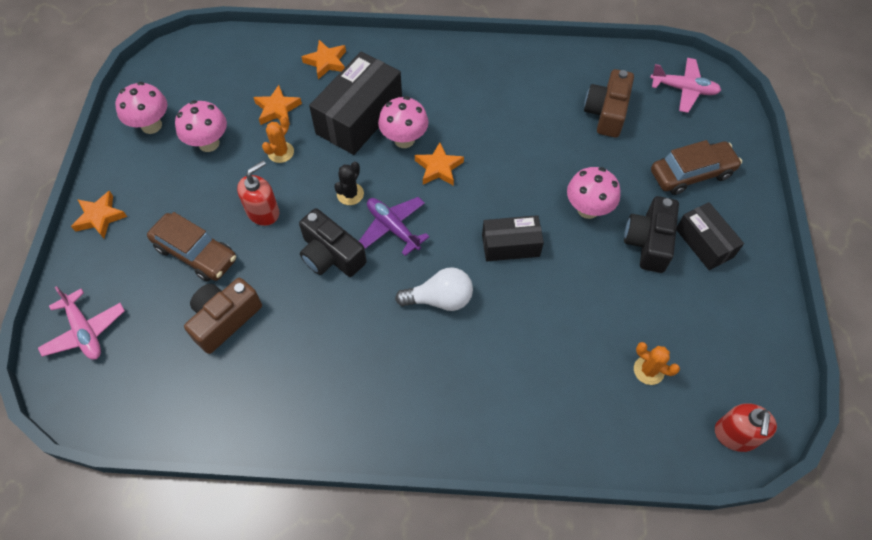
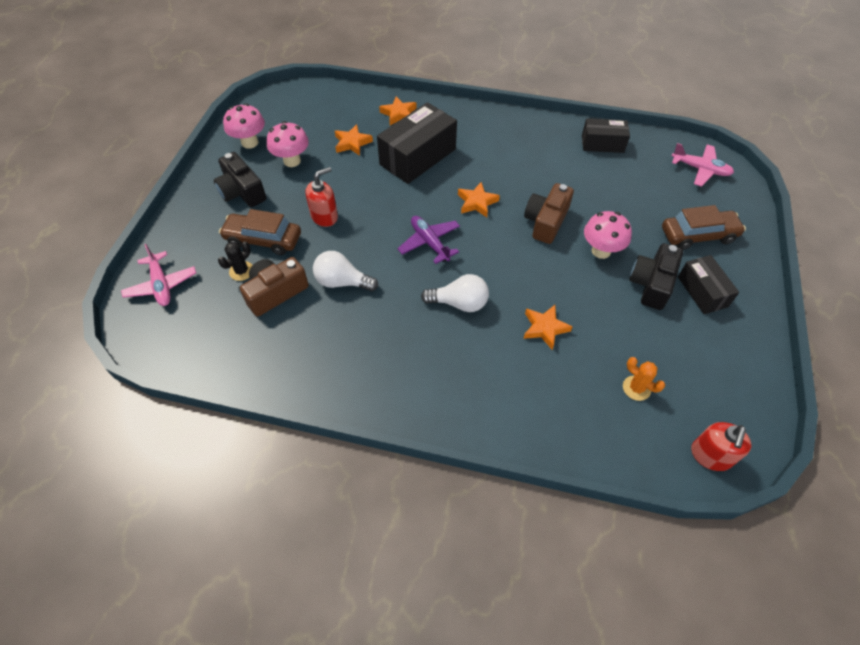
camera: 10 degrees right, 5 degrees down
orange star [71,191,127,238] -> orange star moved to [523,305,573,350]
brown car [147,212,236,282] -> brown car turned 150 degrees clockwise [219,209,301,255]
orange cactus [262,116,294,163] -> none
black camera [299,208,367,277] -> black camera moved to [214,152,266,207]
black cactus [334,162,364,205] -> black cactus moved to [218,242,253,281]
pink mushroom [378,96,429,148] -> none
black box [482,215,544,261] -> black box moved to [582,118,630,153]
brown camera [584,69,634,138] -> brown camera moved to [524,183,574,244]
none -> white light bulb [313,251,378,291]

